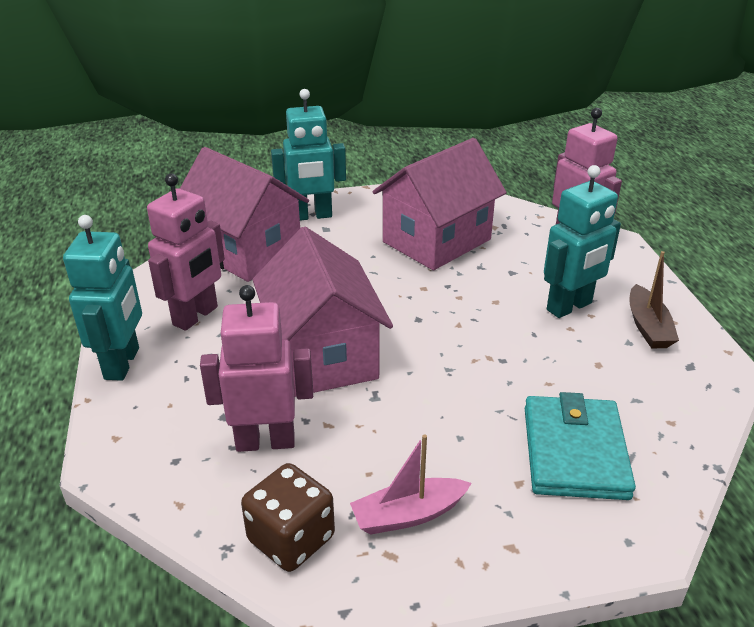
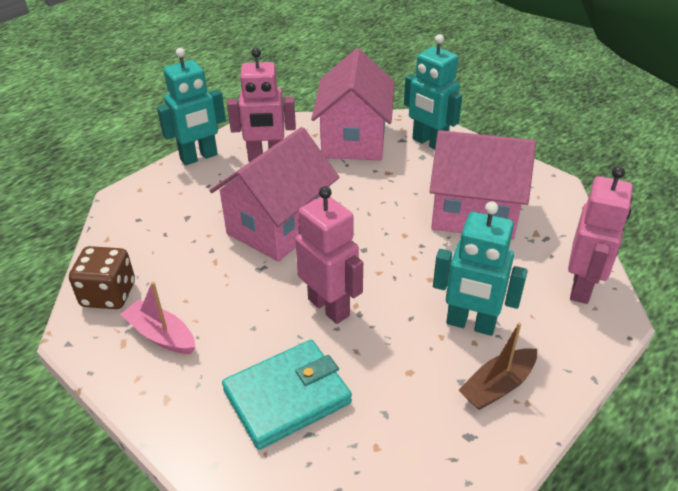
camera: 55 degrees right, 5 degrees up
pink robot [200,285,313,452] -> pink robot moved to [295,186,363,324]

